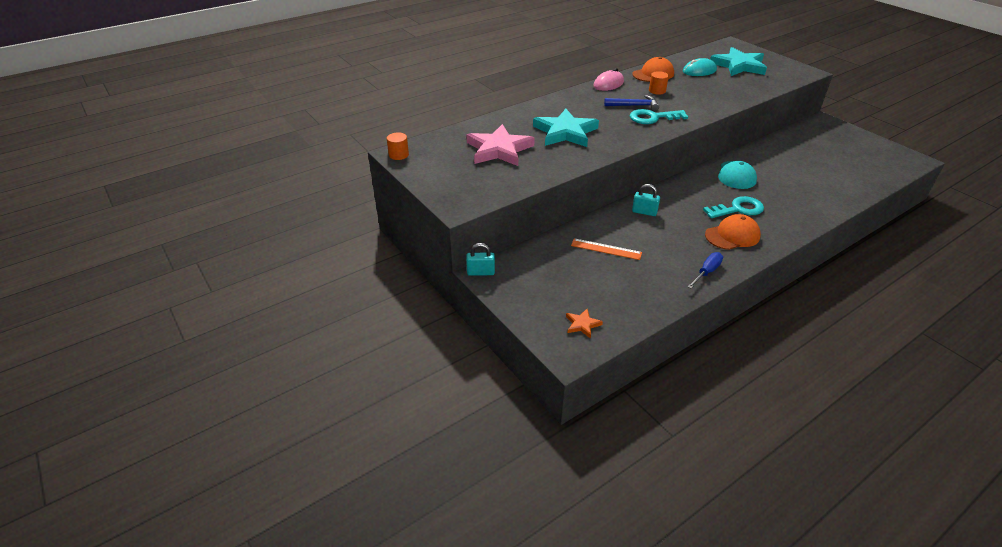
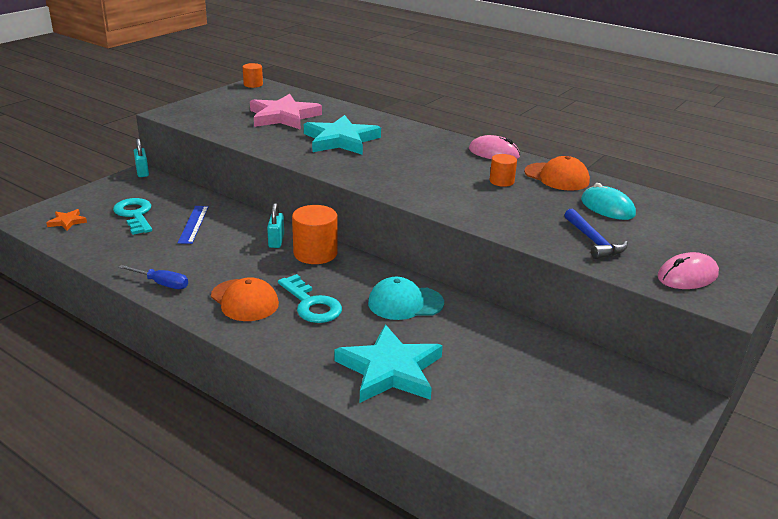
camera: 70 degrees right, 10 degrees down
orange ruler [571,238,642,260] -> blue ruler [178,206,209,244]
blue hammer [604,95,659,111] -> blue hammer moved to [565,208,628,259]
turquoise key [630,109,688,124] -> turquoise key moved to [113,198,152,235]
turquoise star [710,47,767,76] -> turquoise star moved to [334,324,443,403]
none -> orange cylinder [292,205,338,264]
none -> pink mouse [657,252,719,289]

